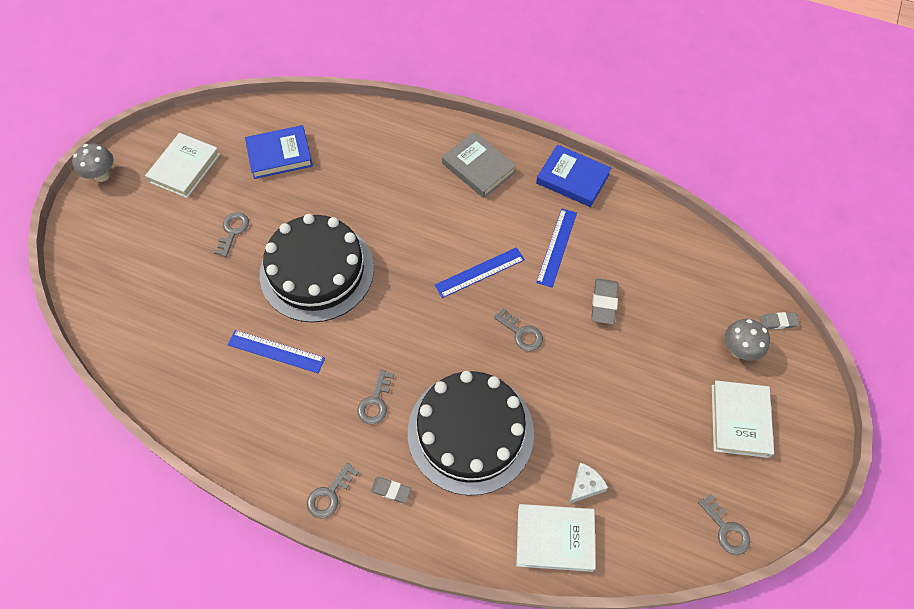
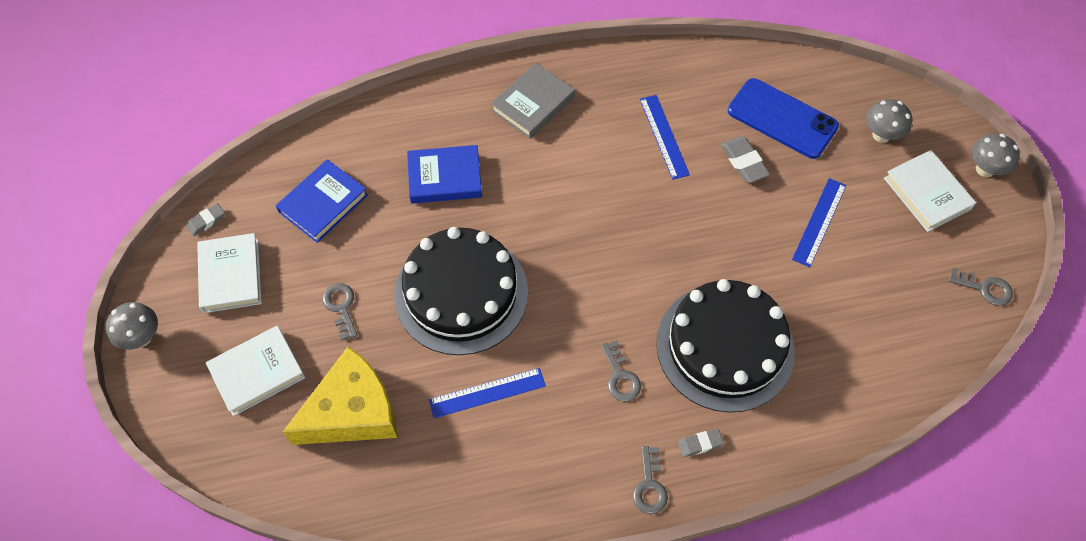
camera: 35 degrees left, 0 degrees up
blue ruler [435,247,525,298] -> blue ruler moved to [792,178,847,267]
grey book [442,132,516,198] -> grey book turned 60 degrees counterclockwise [491,63,575,139]
grey key [494,308,543,351] -> none
white book [516,504,596,572] -> white book moved to [206,326,305,416]
blue book [536,145,611,207] -> blue book moved to [407,145,482,204]
white cheese [569,463,608,504] -> none
grey eraser [760,312,799,329] -> grey eraser moved to [186,203,225,236]
none -> yellow cheese [283,346,397,445]
none -> blue phone [728,78,839,159]
none -> grey mushroom [971,133,1020,177]

